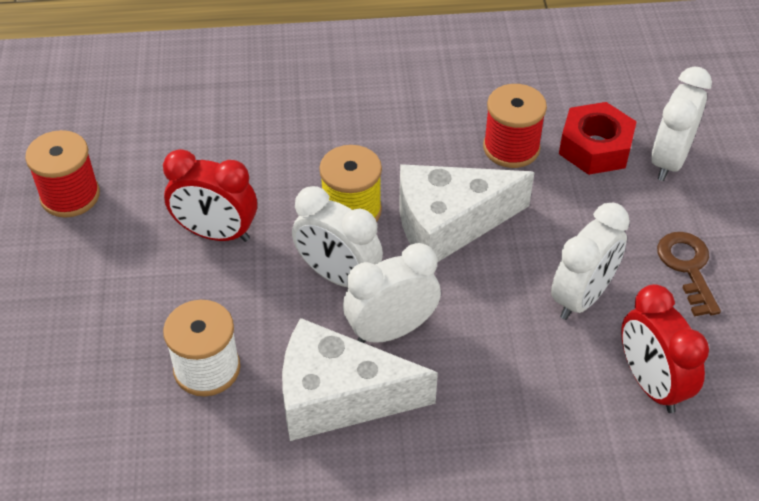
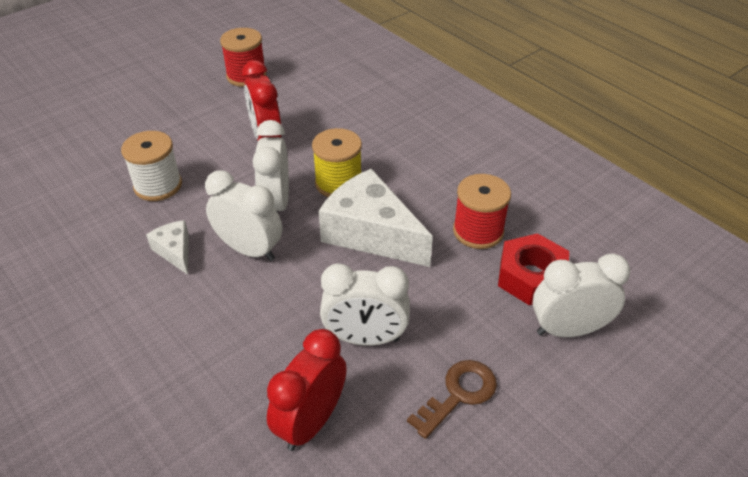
camera: 55 degrees right, 5 degrees down
white cheese [282,318,438,441] -> white cheese [146,220,189,275], size x0.49

